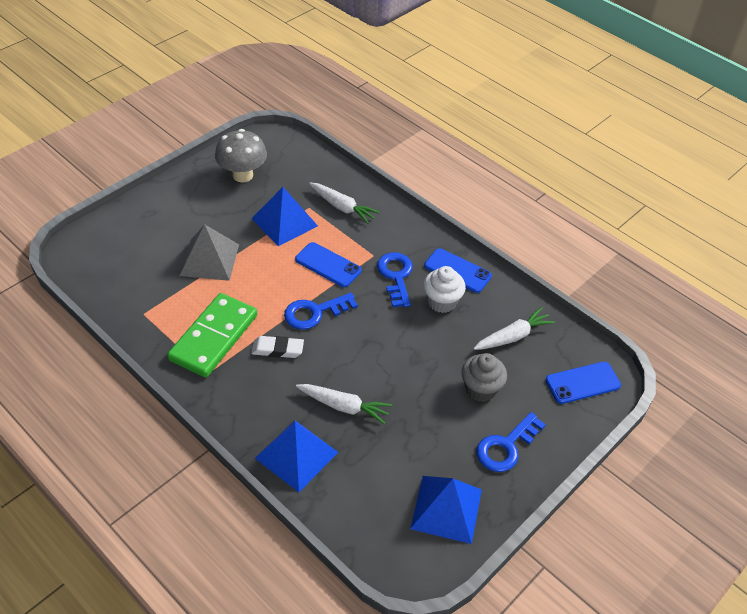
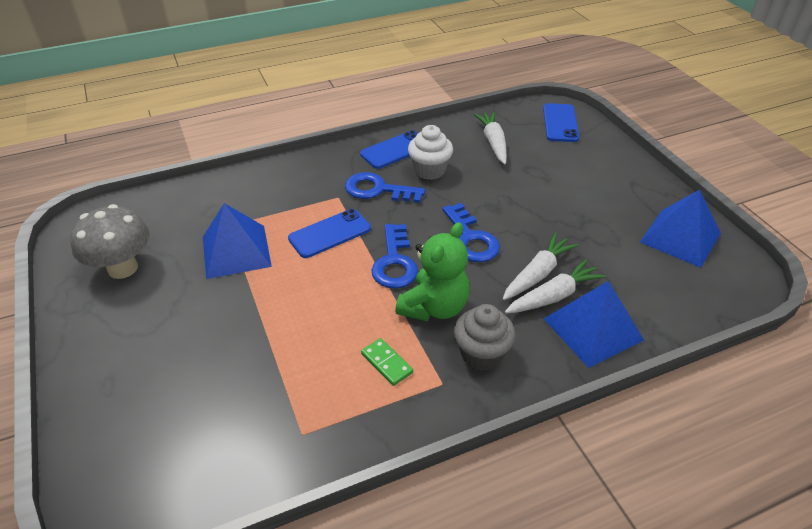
camera: 65 degrees left, 5 degrees down
green domino [167,293,257,378] -> green domino [361,338,413,386], size x0.41
grey pyramid [179,224,239,281] -> none
white eraser [251,336,304,358] -> green teddy bear [395,222,470,321]
white carrot [309,182,380,224] -> white carrot moved to [505,259,606,314]
grey cupcake [461,353,507,402] -> grey cupcake moved to [454,304,515,371]
blue key [476,412,546,472] -> blue key moved to [442,203,500,262]

